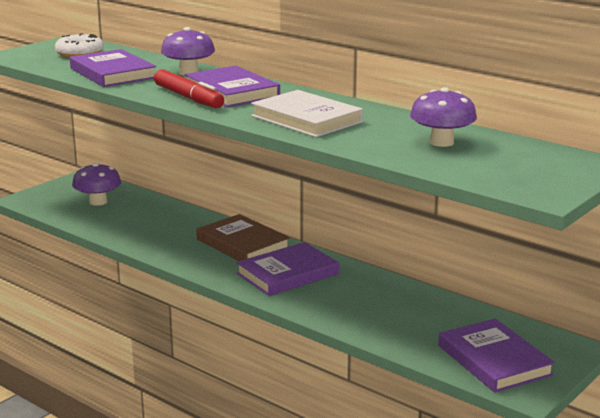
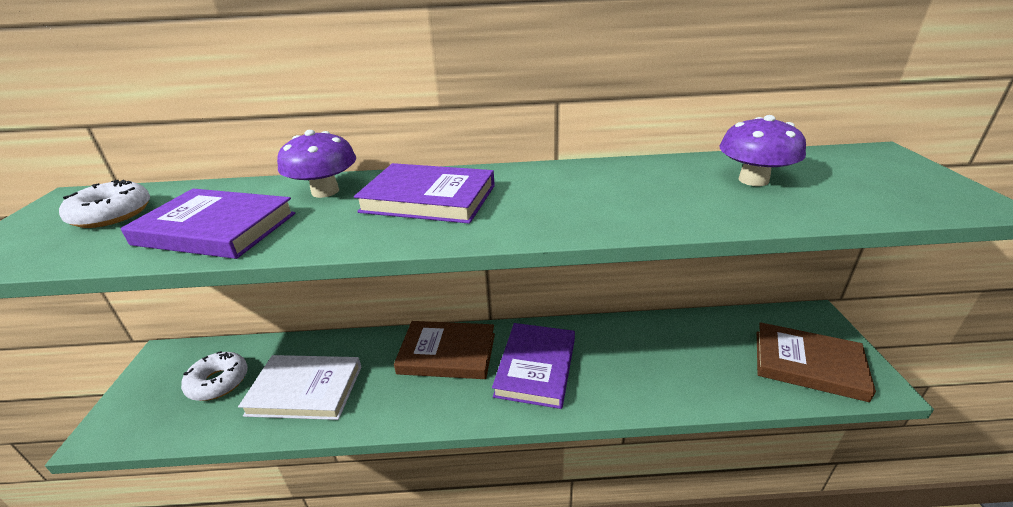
camera: 40 degrees left, 10 degrees up
purple mushroom [72,163,121,206] -> white donut [181,351,248,401]
red marker [154,69,224,108] -> none
white book [251,90,363,137] -> white book moved to [238,355,362,420]
purple book [438,318,555,393] -> brown book [757,322,876,402]

